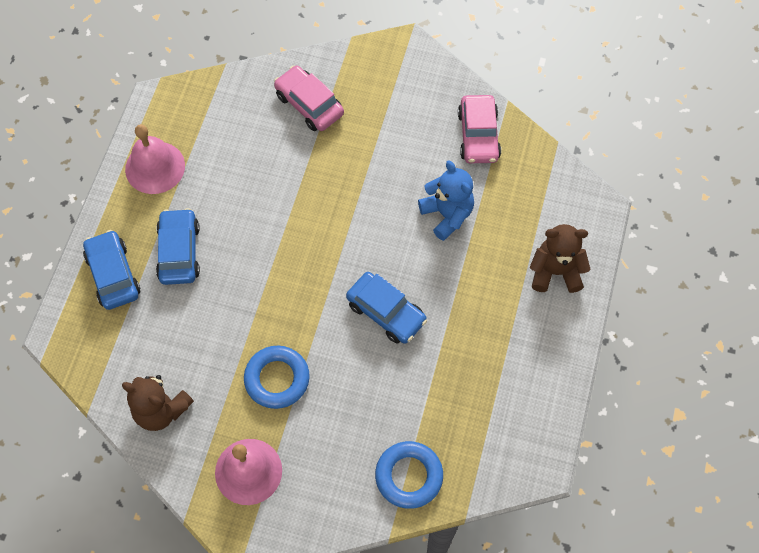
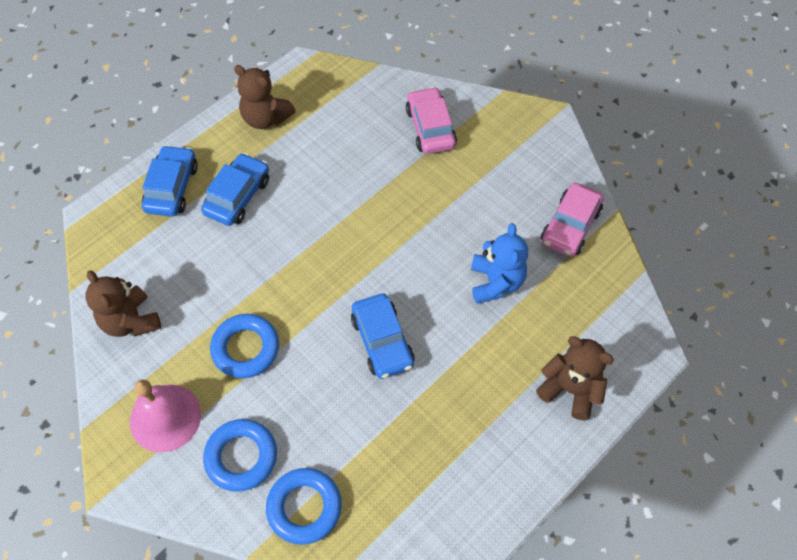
camera: 30 degrees right, 5 degrees down
pink bell [125,124,185,194] -> brown teddy bear [234,65,296,129]
none -> blue ring [203,419,277,492]

